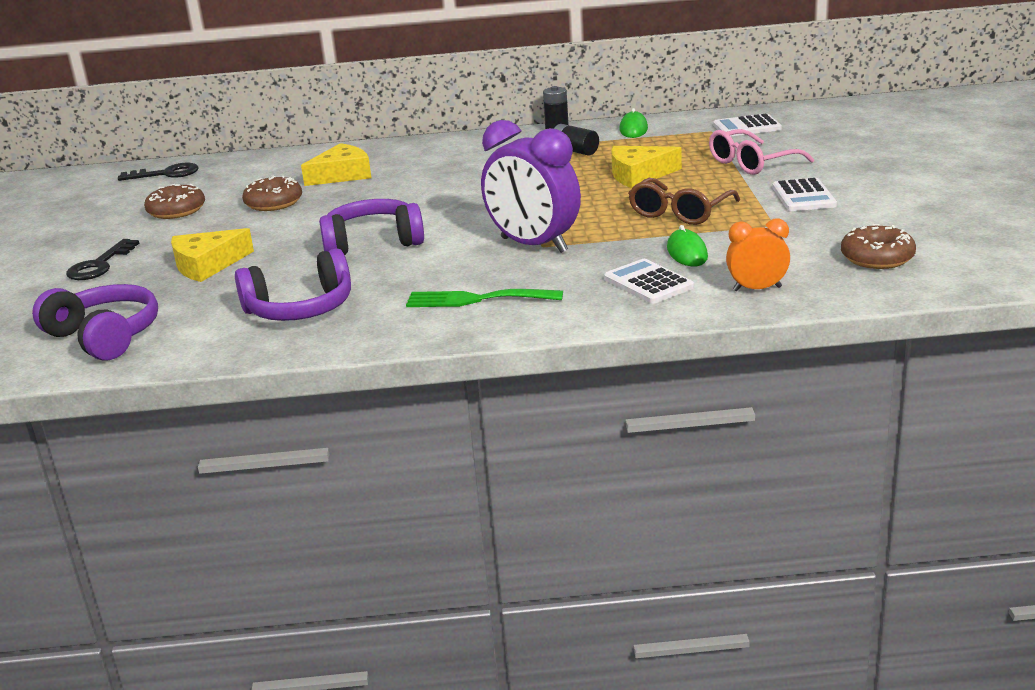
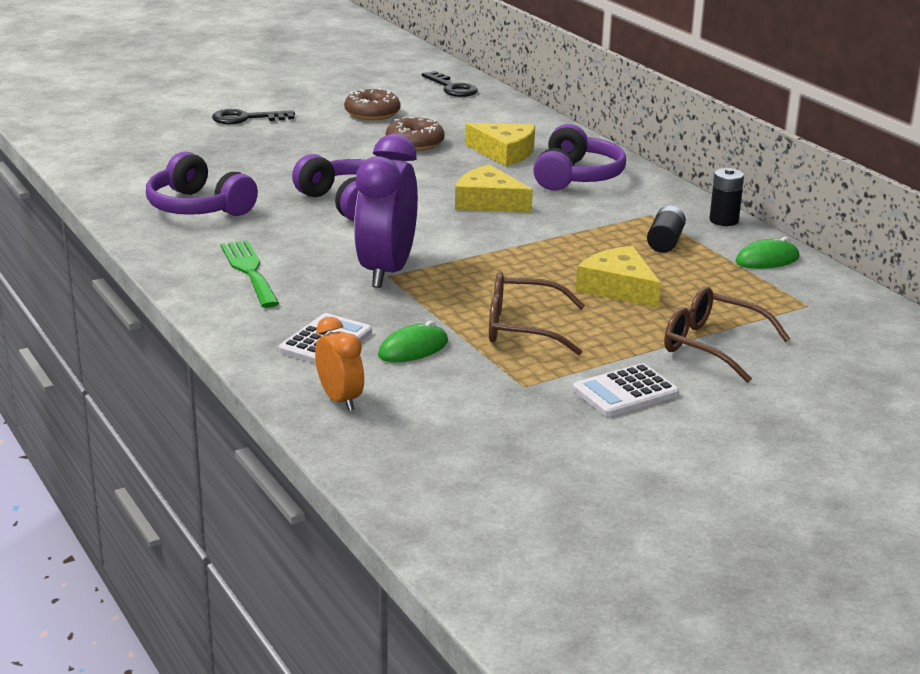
camera: 60 degrees right, 0 degrees up
purple headphones [32,284,158,361] -> purple headphones moved to [533,124,626,190]
yellow cheese [171,228,254,282] -> yellow cheese moved to [455,164,533,213]
pink glasses [709,129,814,175] -> brown glasses [664,287,790,383]
white calculator [713,114,782,136] -> none
brown donut [841,224,916,269] -> none

